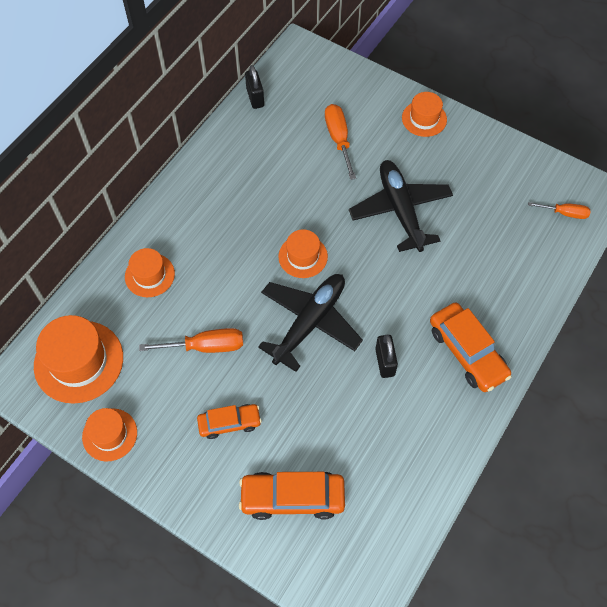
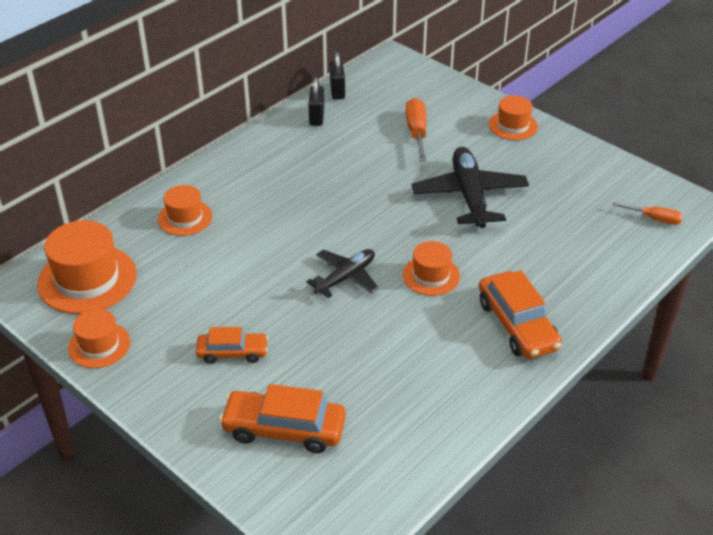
camera: 10 degrees right, 20 degrees down
orange screwdriver [139,328,243,353] -> none
black plane [258,274,363,372] -> black plane [306,249,379,298], size x0.62
orange hat [278,229,328,278] -> orange hat moved to [403,241,460,296]
black padlock [375,335,398,378] -> black padlock moved to [308,77,324,126]

